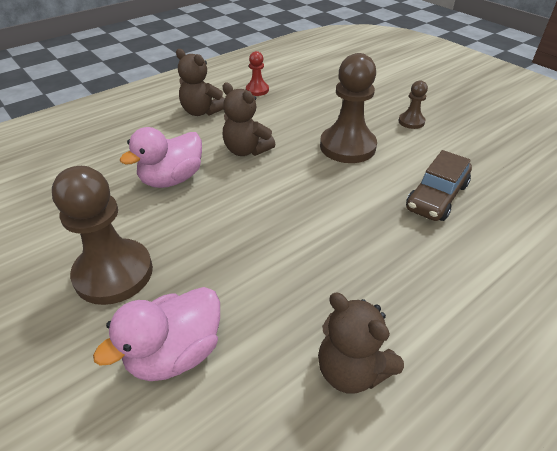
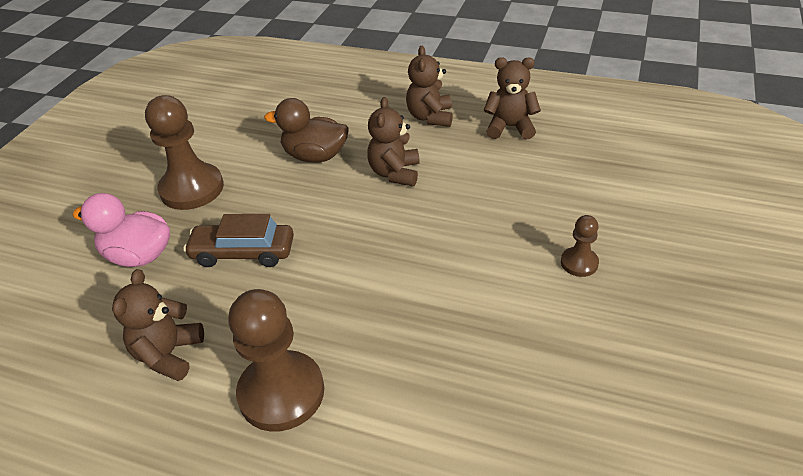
camera: 60 degrees right, 0 degrees up
pink duck [120,127,202,188] -> brown duck [264,98,349,162]
red pawn [246,51,269,96] -> brown teddy bear [484,57,541,139]
brown pawn [320,53,377,163] -> brown pawn moved to [228,289,324,432]
brown car [406,150,472,221] -> brown car moved to [183,214,294,267]

